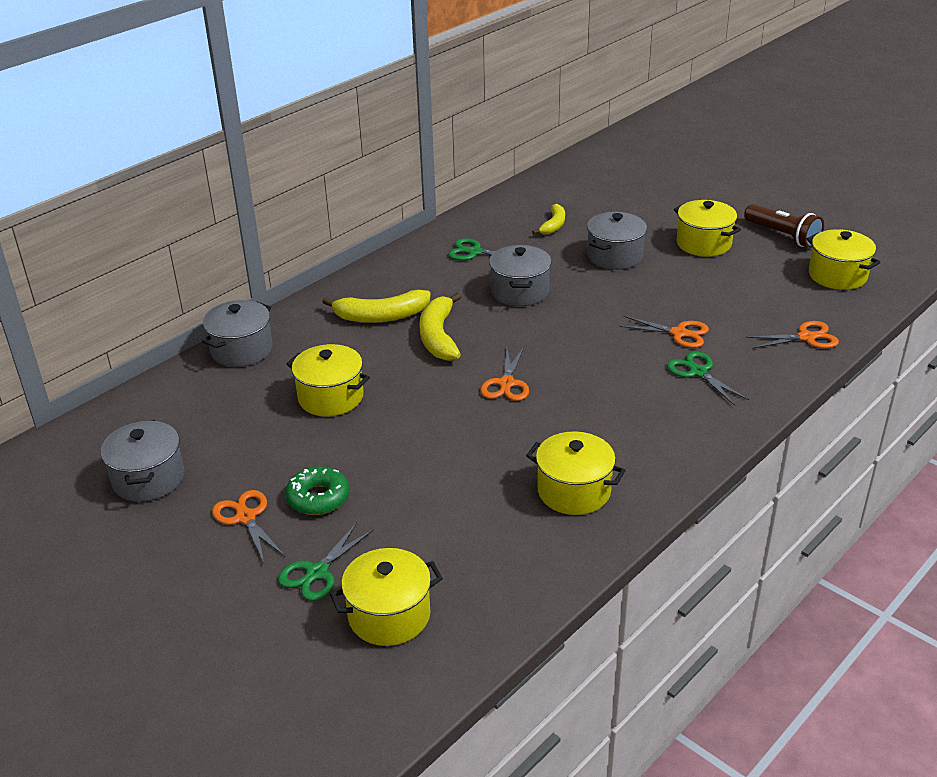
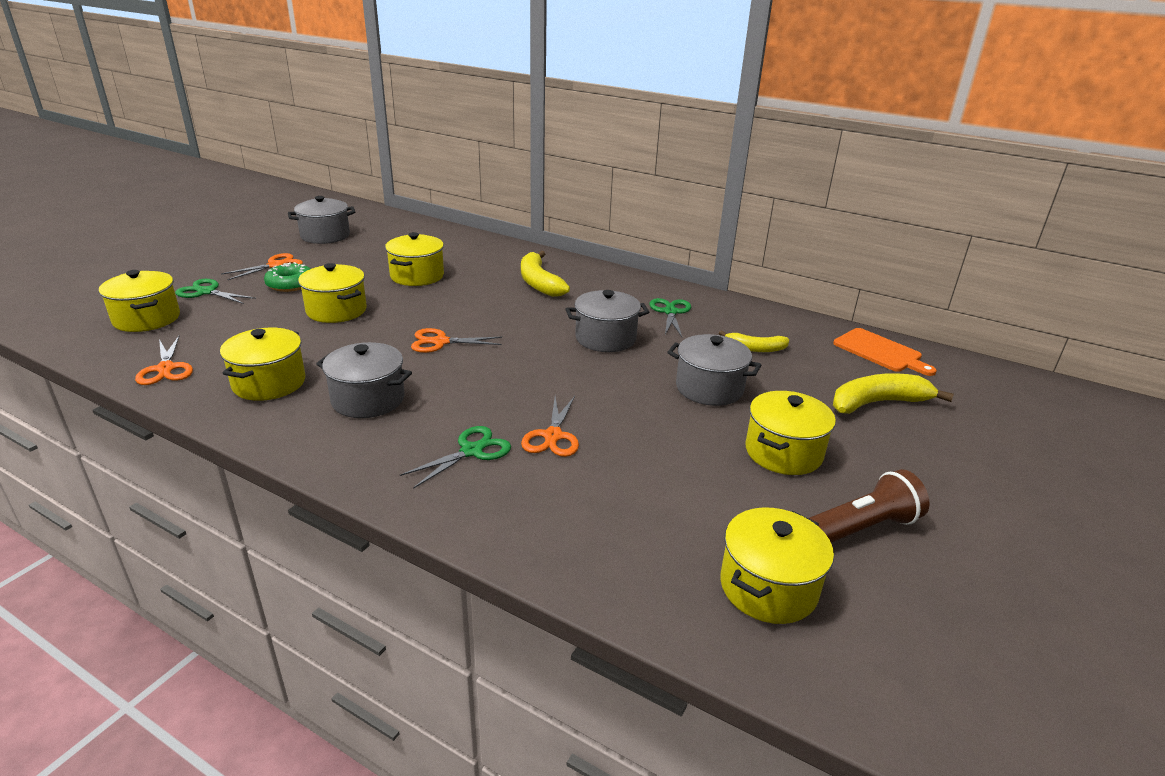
camera: 75 degrees right, 5 degrees down
grey pot [202,300,273,367] -> grey pot moved to [316,342,412,418]
yellow banana [420,292,461,361] -> yellow banana moved to [833,373,954,414]
brown flashlight [744,204,824,248] -> brown flashlight turned 150 degrees counterclockwise [809,469,930,543]
orange scissors [746,321,839,349] -> orange scissors moved to [135,336,193,385]
none -> yellow pot [298,263,367,323]
none -> orange cutting board [833,328,937,376]

